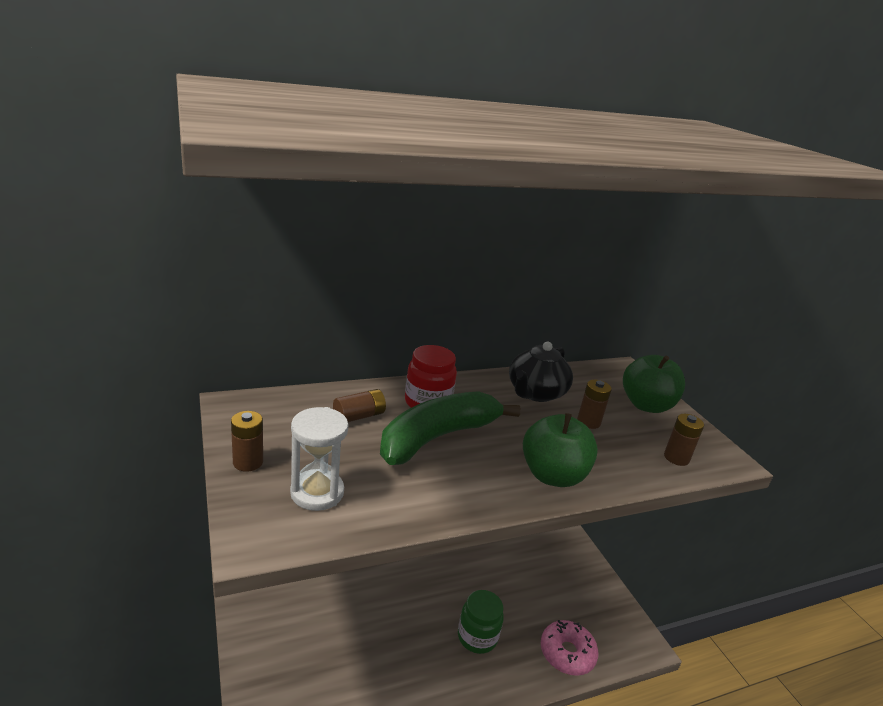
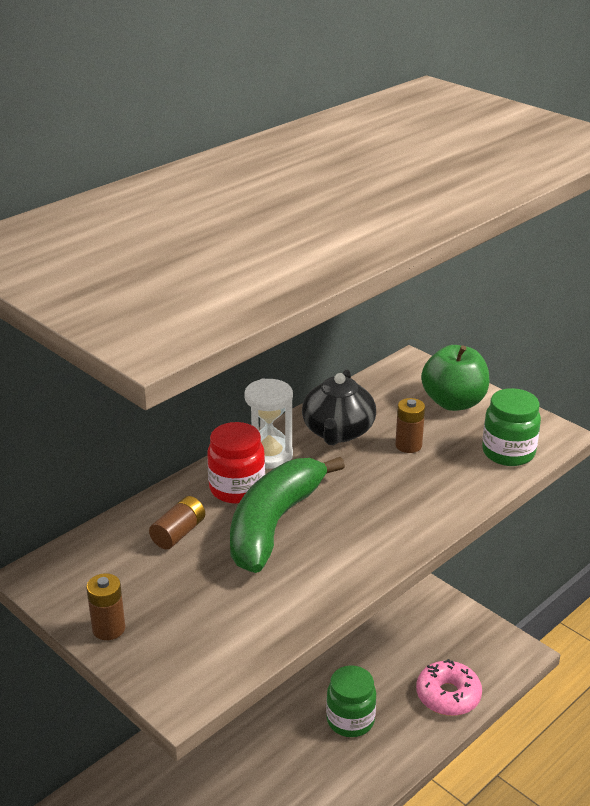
camera: 20 degrees left, 5 degrees up
white hourglass [290,407,349,511] -> white hourglass moved to [244,379,293,469]
green apple [523,413,598,487] -> none
brown battery [664,414,704,466] -> green jar [482,388,541,466]

